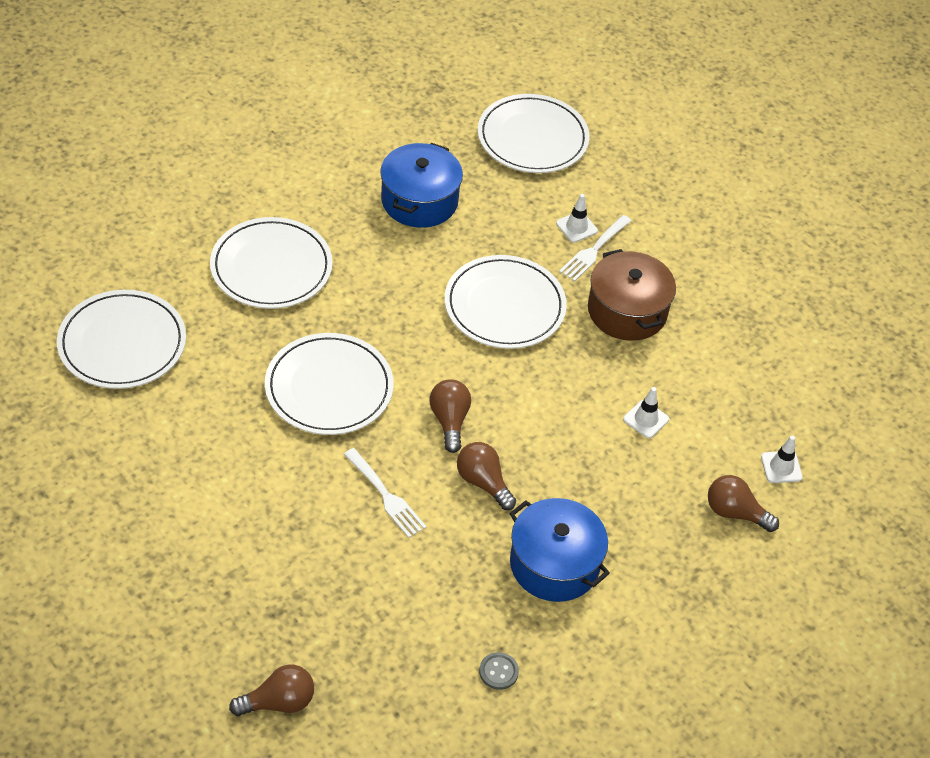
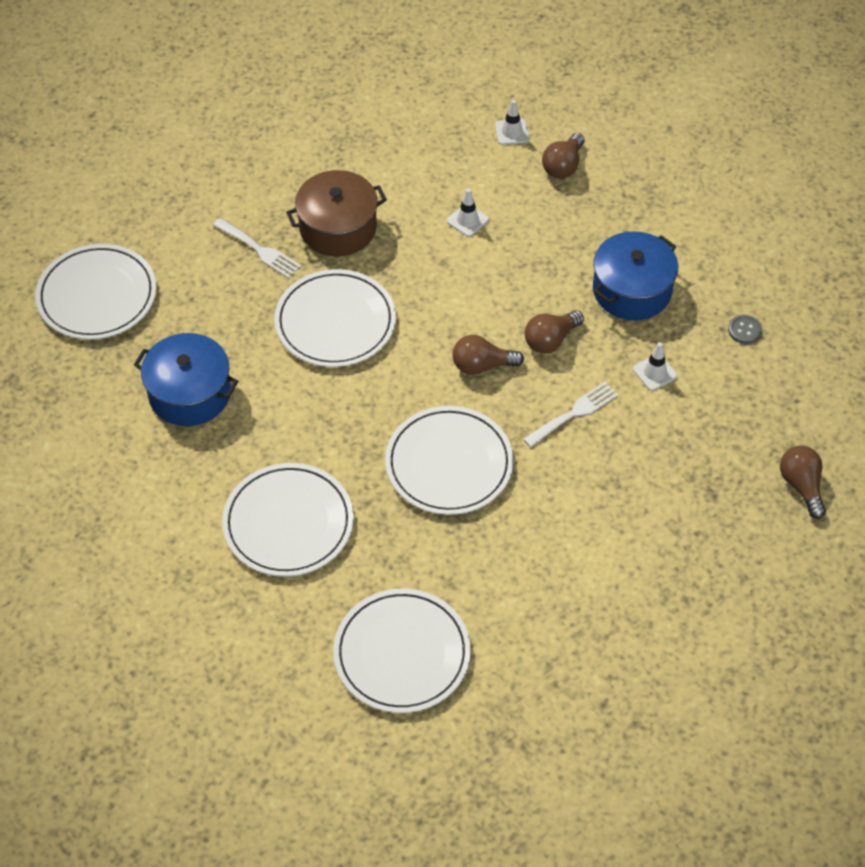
camera: 85 degrees left, 5 degrees up
white traffic cone [556,194,598,243] -> white traffic cone moved to [633,342,677,391]

